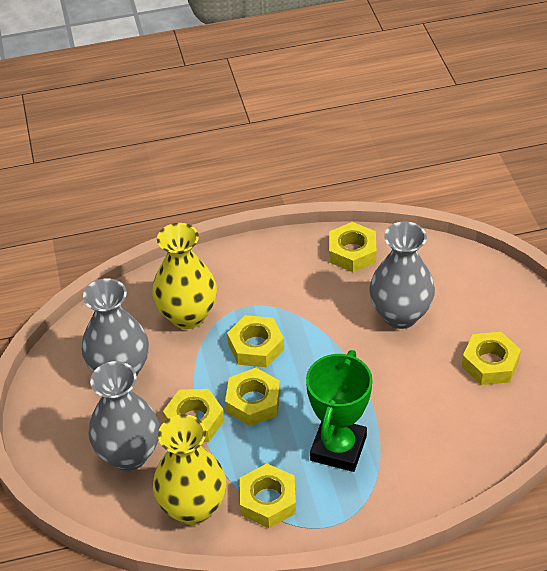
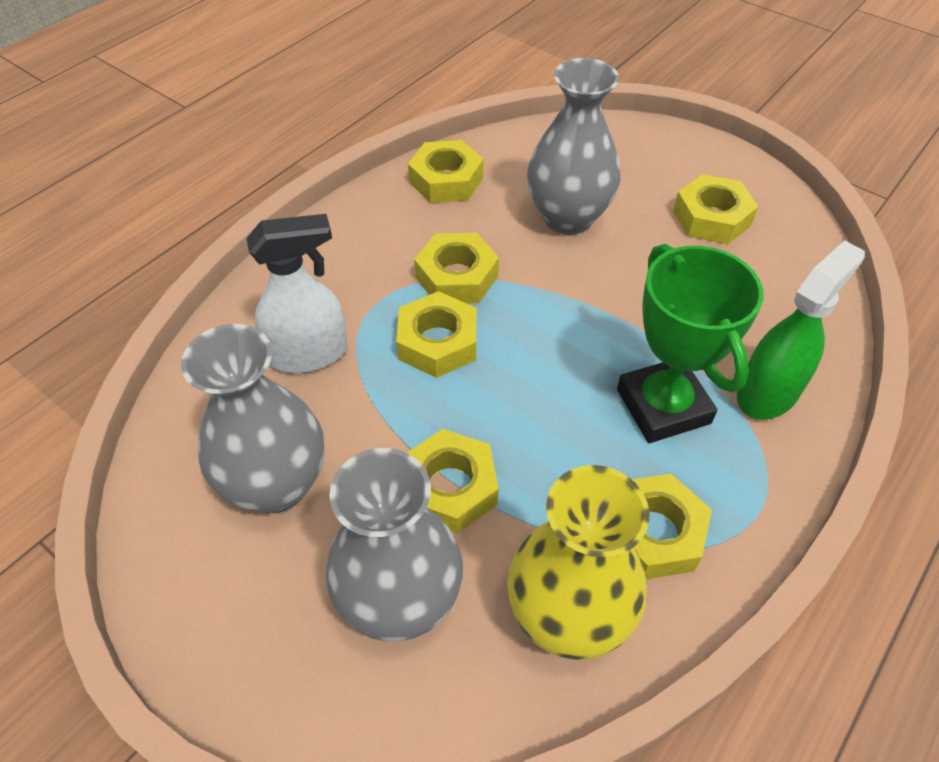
camera: 40 degrees left, 5 degrees up
yellow vase [152,223,217,329] -> white spray bottle [246,214,347,373]
yellow nut [225,368,280,426] -> yellow nut moved to [414,233,499,303]
none -> green spray bottle [737,241,865,419]

